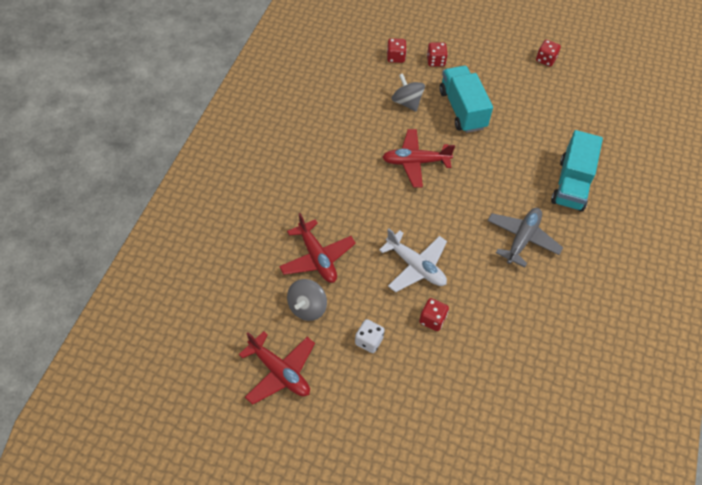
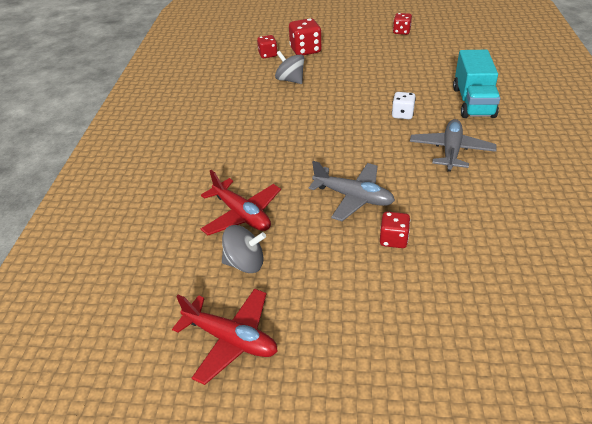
camera: 10 degrees left, 15 degrees down
grey spinning top [287,279,327,321] -> grey spinning top turned 105 degrees counterclockwise [222,225,266,273]
white dice [355,319,385,353] -> white dice moved to [392,92,416,119]
white plane [379,229,447,292] -> grey plane [309,161,395,221]
red plane [382,129,455,188] -> none
red dice [427,42,448,66] -> red dice [289,18,322,55], size x1.60
turquoise truck [439,66,493,133] -> none

